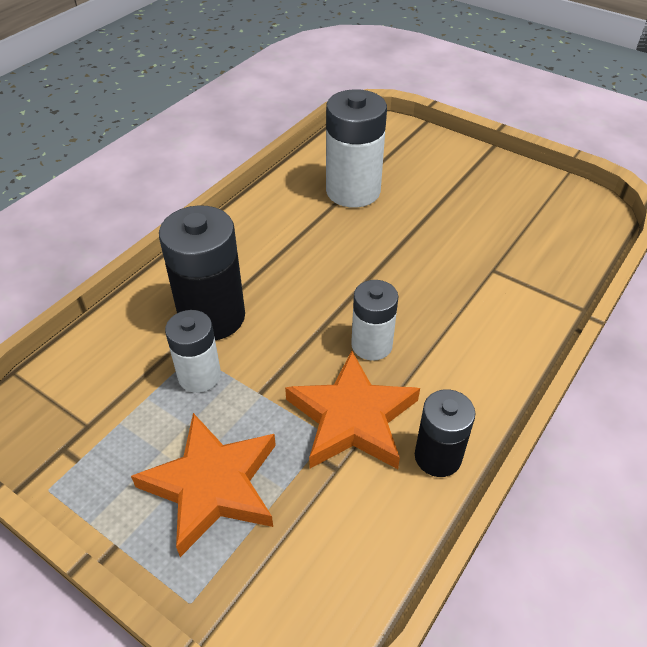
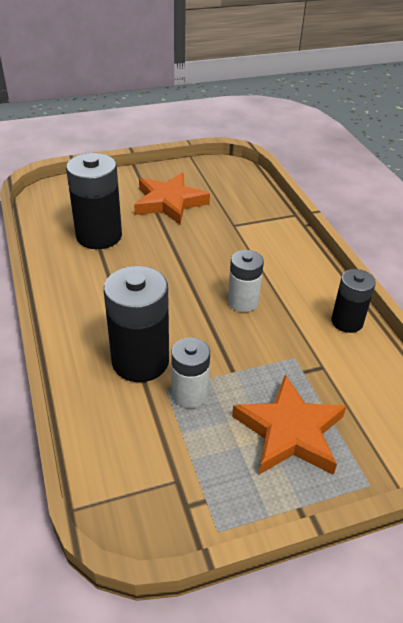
camera: 55 degrees left, 5 degrees down
orange star [285,351,420,469] -> orange star moved to [134,173,210,225]
white battery [326,89,387,208] -> black battery [66,153,122,249]

